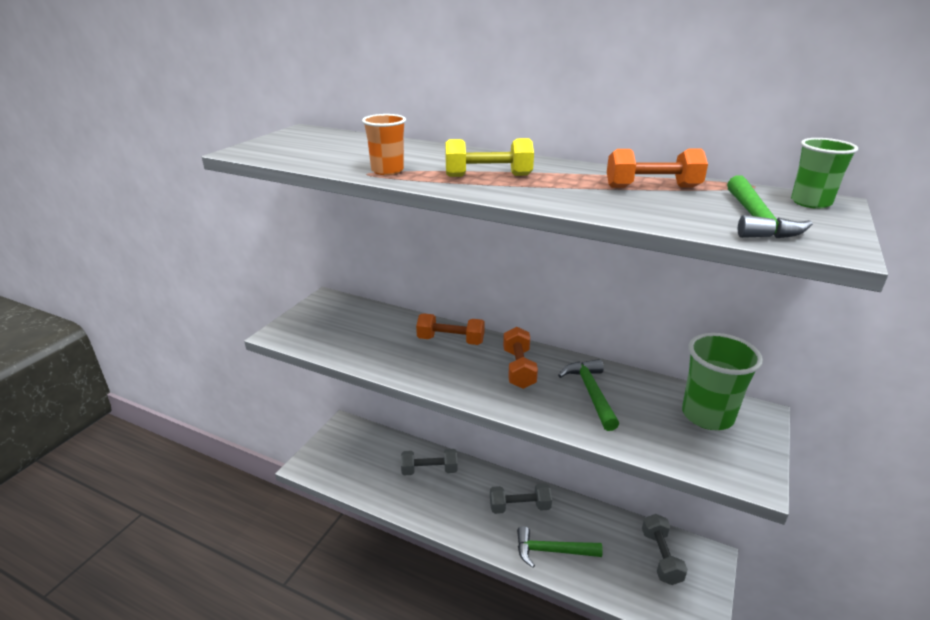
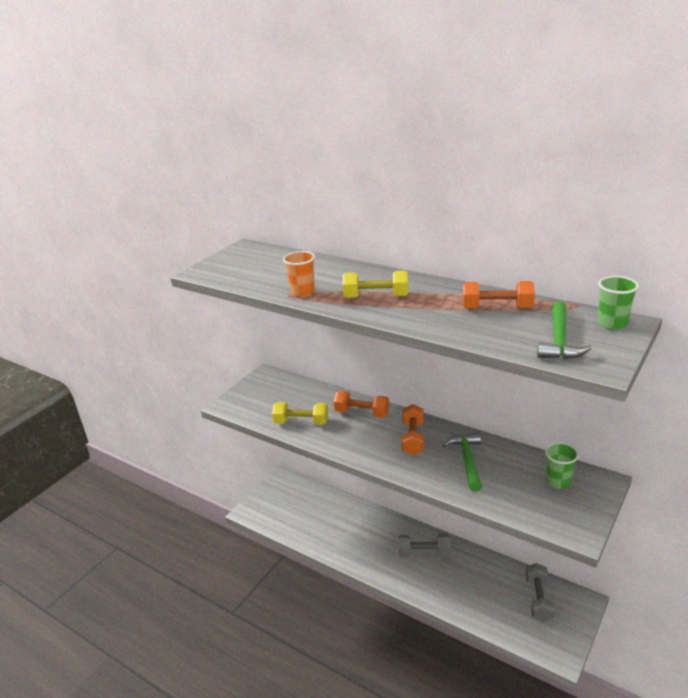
camera: 10 degrees right, 0 degrees up
grey dumbbell [401,449,458,475] -> none
green hammer [517,526,603,568] -> none
green cup [682,333,763,430] -> green cup [545,442,579,489], size x0.60
none -> yellow dumbbell [272,402,328,425]

